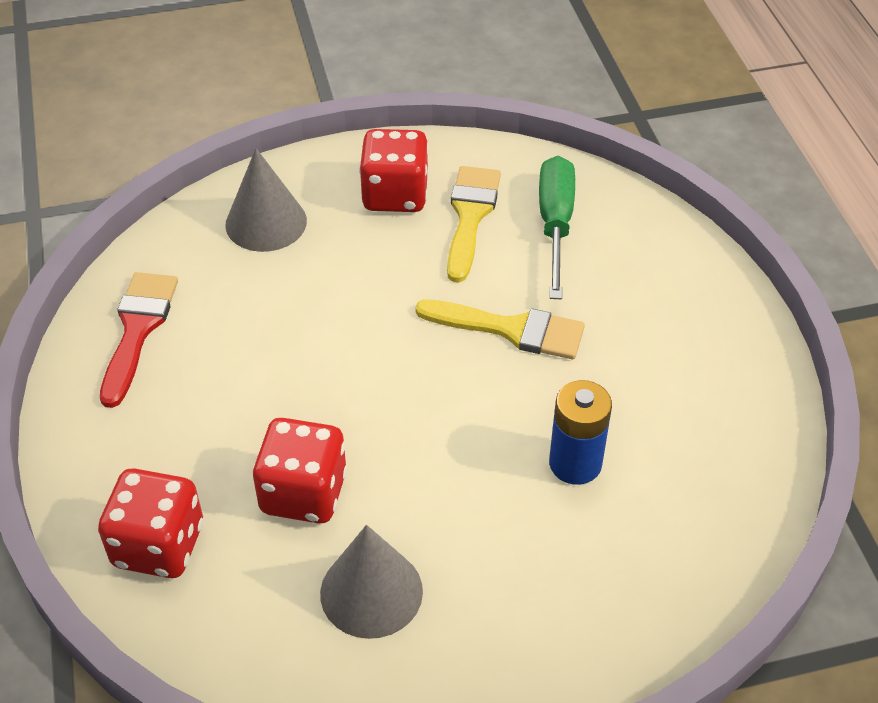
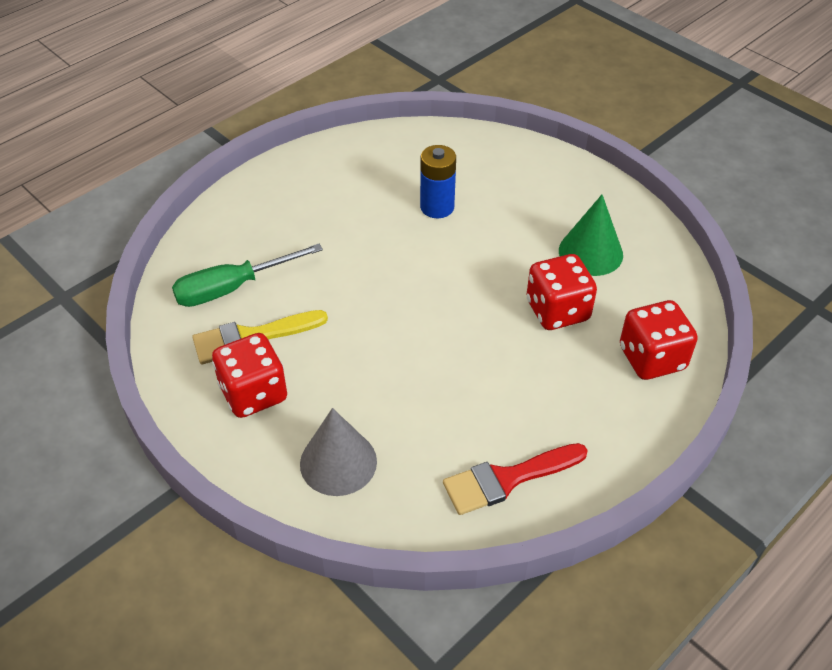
camera: 120 degrees left, 0 degrees up
grey cone [320,525,423,639] -> green cone [559,195,623,276]
yellow brush [415,299,585,359] -> none

